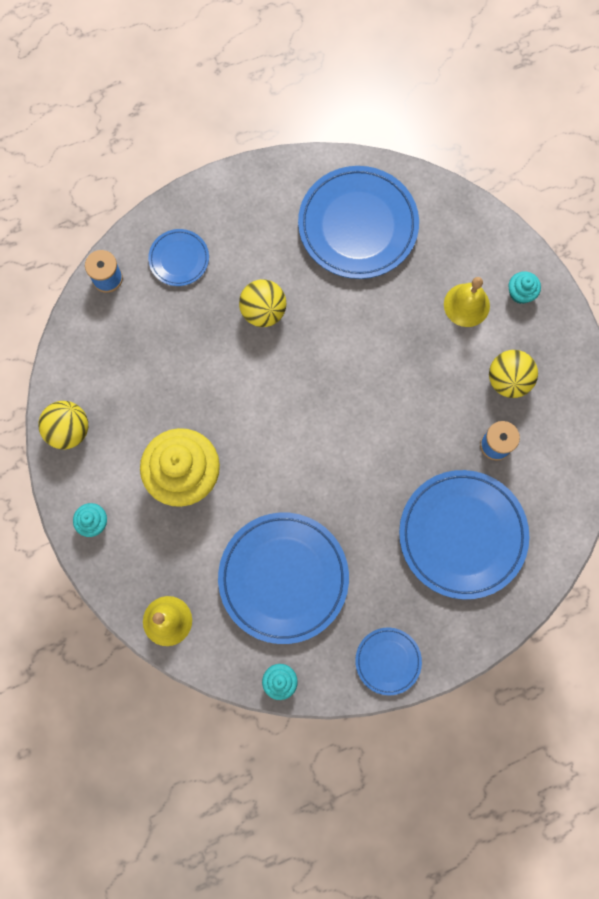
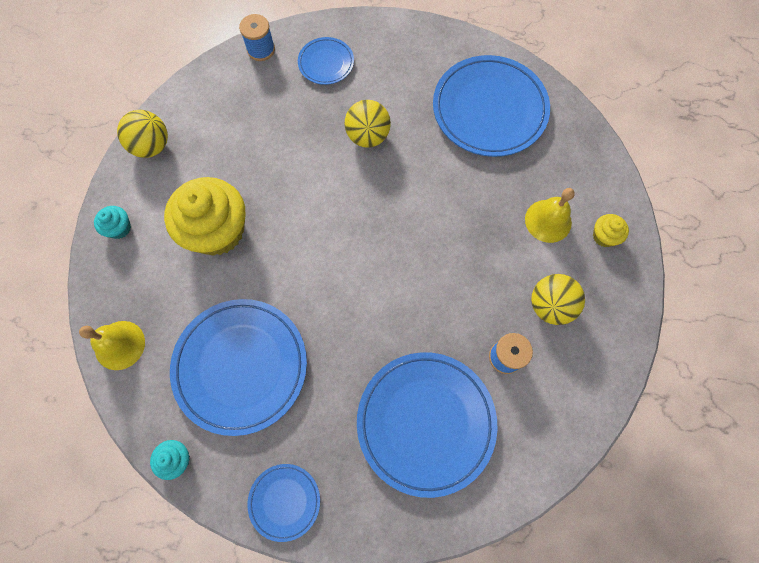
camera: 30 degrees right, 5 degrees down
turquoise cupcake [508,271,541,304] -> yellow cupcake [593,214,629,247]

